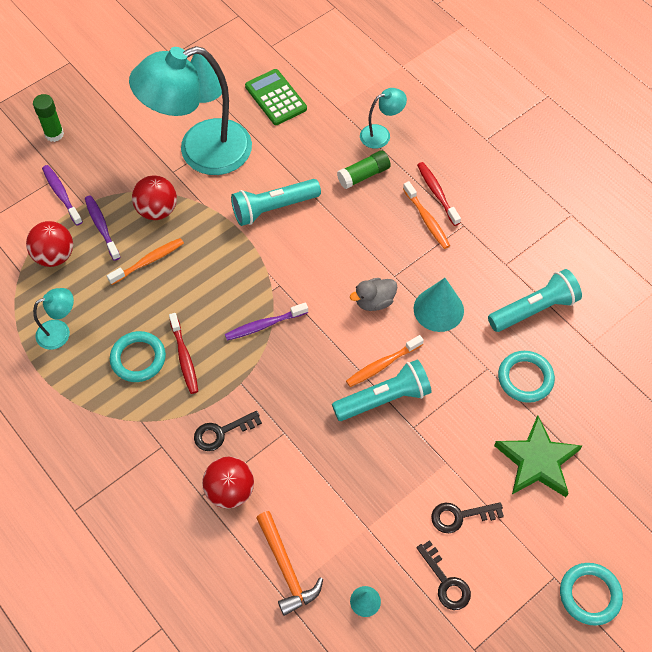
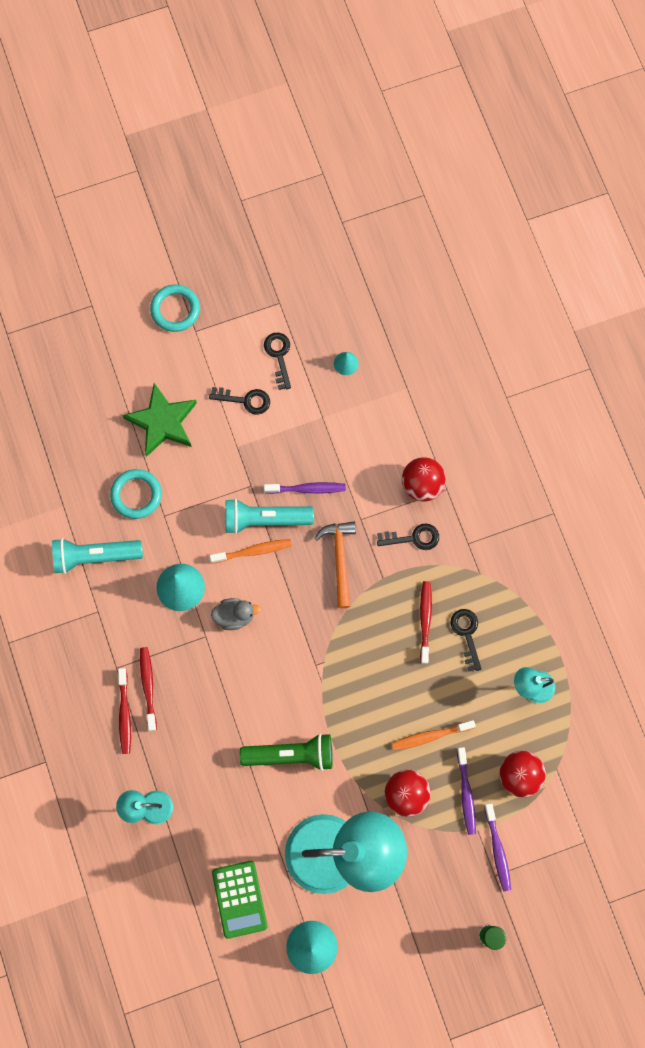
camera: 160 degrees left, 15 degrees up
turquoise ring [110,331,166,382] -> black key [450,609,481,672]
purple toothbrush [225,302,308,341] -> purple toothbrush moved to [264,482,346,494]
turquoise flashlight [231,179,321,226] -> green flashlight [240,733,333,771]
orange hammer [256,511,323,616] -> orange hammer moved to [314,521,356,608]
green glue stick [337,150,391,189] -> none
orange toothbrush [403,181,450,249] -> red toothbrush [140,647,157,731]

